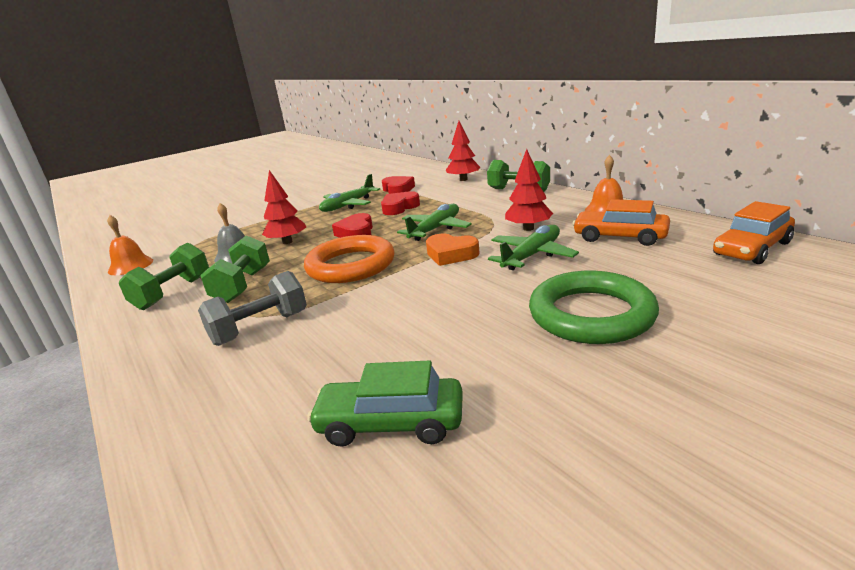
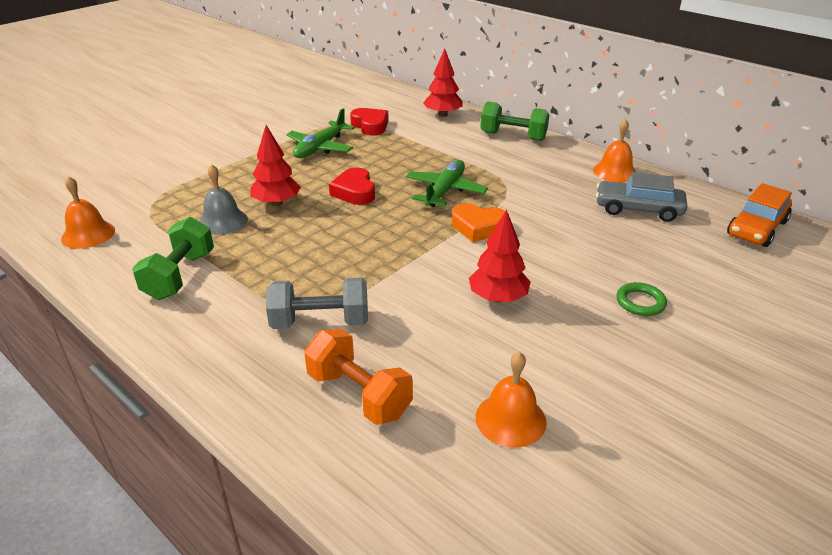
camera: 15 degrees left, 10 degrees up
grey dumbbell [198,271,307,346] -> grey dumbbell turned 45 degrees clockwise [266,278,368,329]
green dumbbell [200,235,270,303] -> none
orange ring [304,235,395,283] -> none
green car [307,360,463,447] -> orange bell [475,352,547,448]
red heart [381,191,420,215] -> none
green plane [488,225,579,270] -> none
red tree [505,149,553,231] -> red tree moved to [469,209,531,302]
green ring [529,271,659,344] -> green ring [617,282,667,316], size x0.44
orange car [572,199,670,246] -> grey car [596,172,687,222]
none -> orange dumbbell [304,329,413,425]

